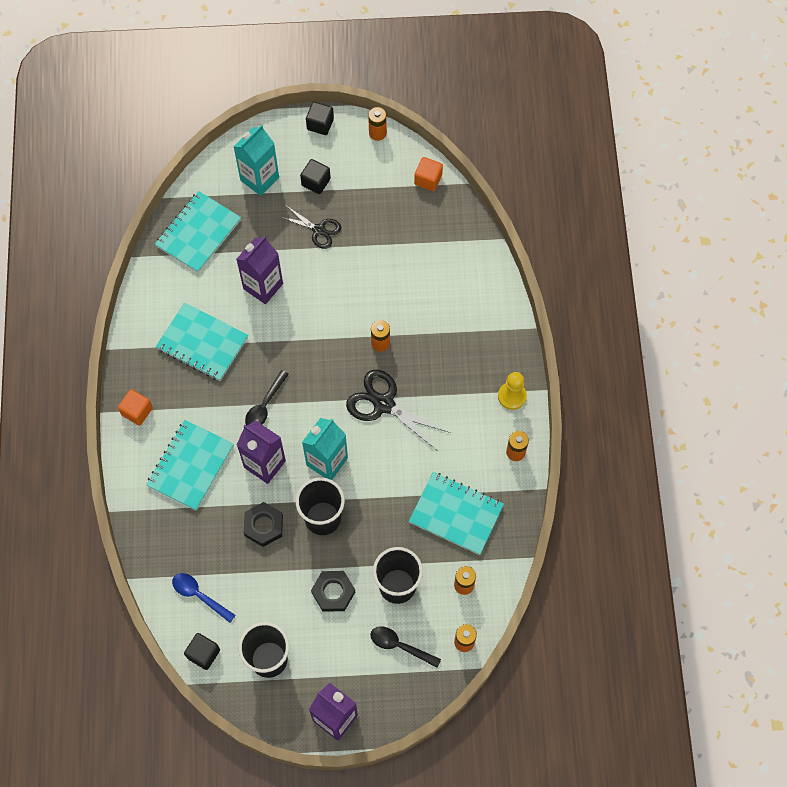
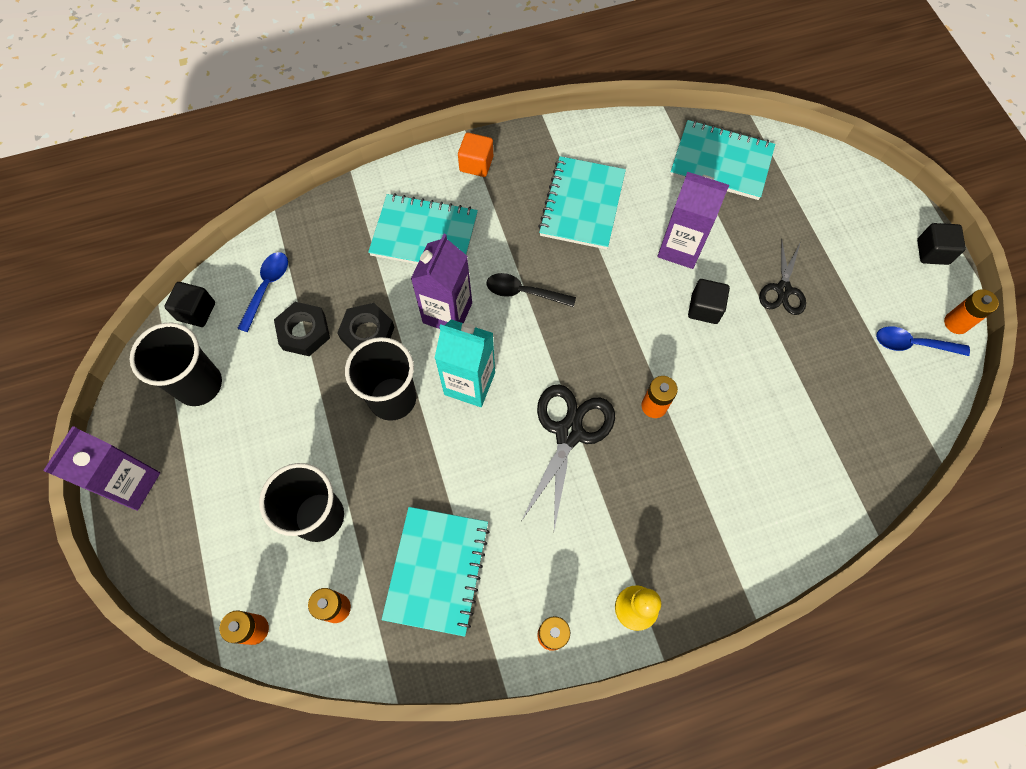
camera: 75 degrees right, 0 degrees up
turquoise carton [233,125,279,196] -> none
black cube [300,159,331,194] -> black cube moved to [688,279,730,324]
black nut [311,571,355,612] -> black nut moved to [274,302,330,356]
black spoon [370,626,441,668] -> none
orange cube [414,157,443,191] -> none
none -> blue spoon [876,326,970,356]

